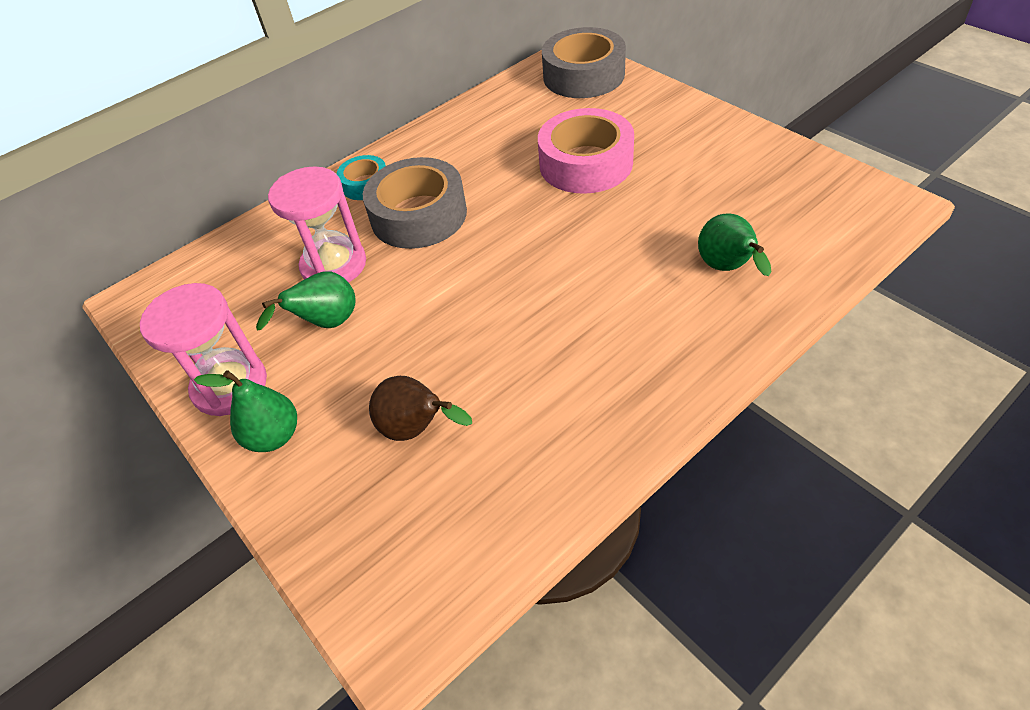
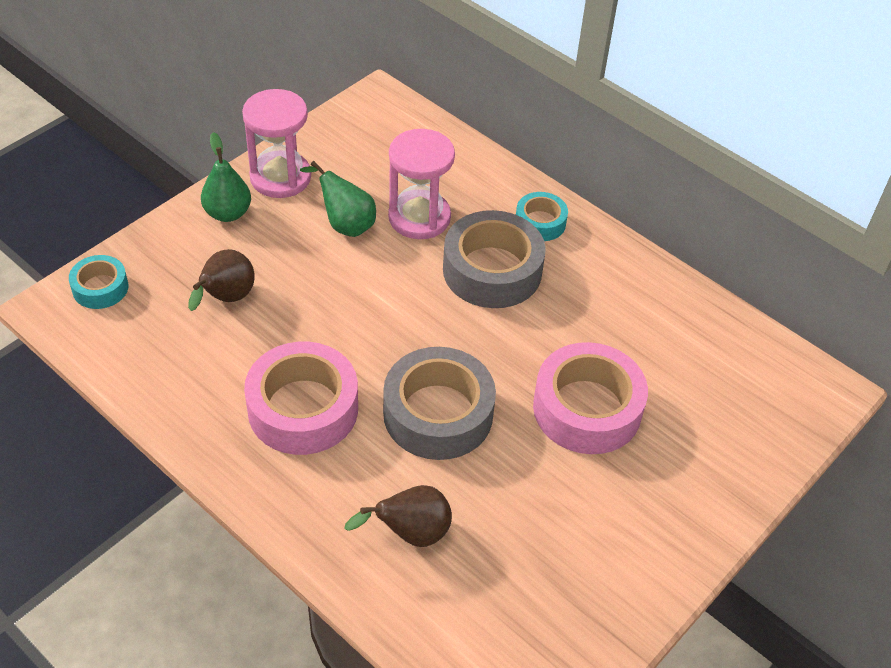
camera: 75 degrees right, 0 degrees up
grey tape [542,27,626,98] -> grey tape moved to [383,347,496,460]
green pear [698,214,771,276] -> brown pear [344,485,452,547]
none -> turquoise tape [69,255,128,309]
none -> pink tape [244,342,358,455]

